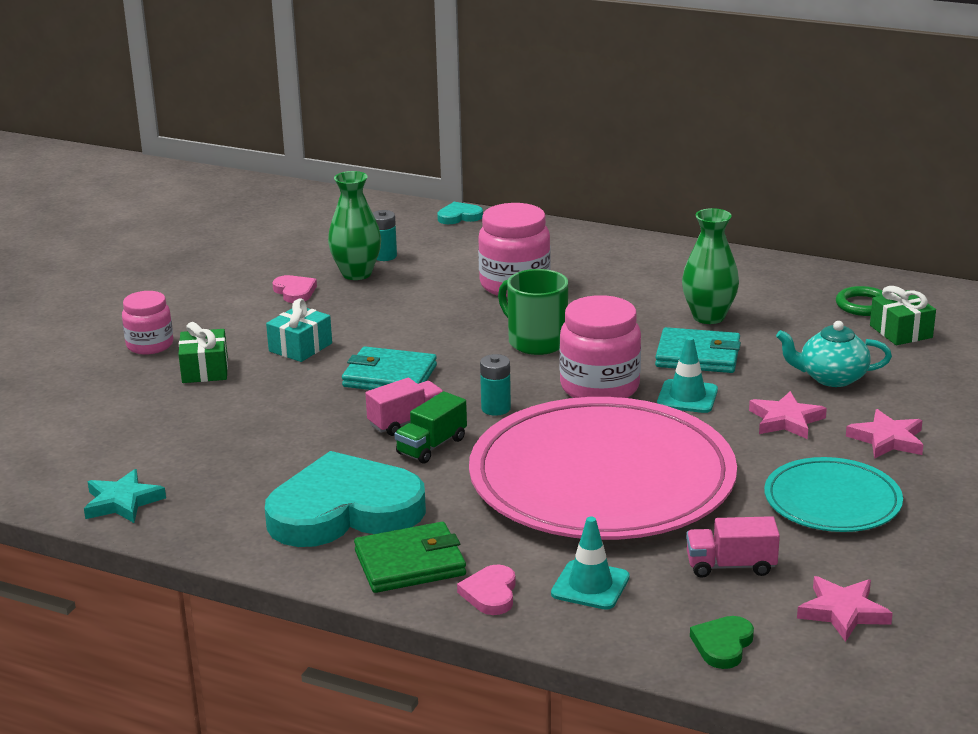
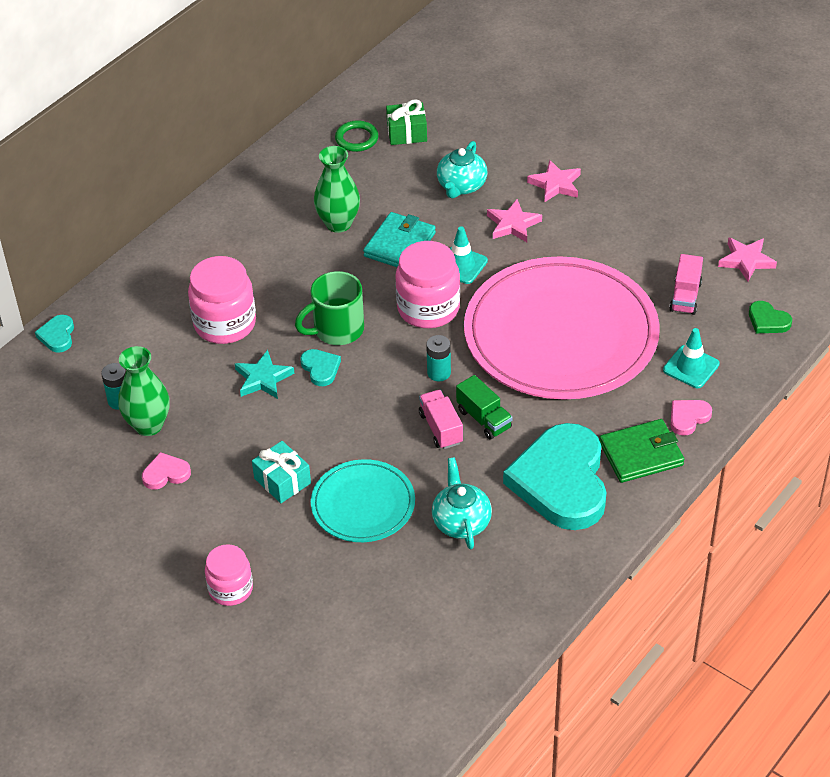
camera: 75 degrees left, 20 degrees up
turquoise star [84,469,166,523] -> turquoise star moved to [235,350,295,399]
green gift [178,322,228,383] -> none
turquoise wallet [342,346,437,390] -> none
green wallet [354,522,466,593] -> green wallet turned 75 degrees clockwise [600,419,685,483]
pink heart [457,565,516,615] -> pink heart turned 120 degrees clockwise [670,400,712,436]
turquoise plate [764,457,903,532] -> turquoise plate moved to [311,459,415,542]
none -> turquoise heart [300,349,341,386]
none -> turquoise teapot [432,457,492,549]

